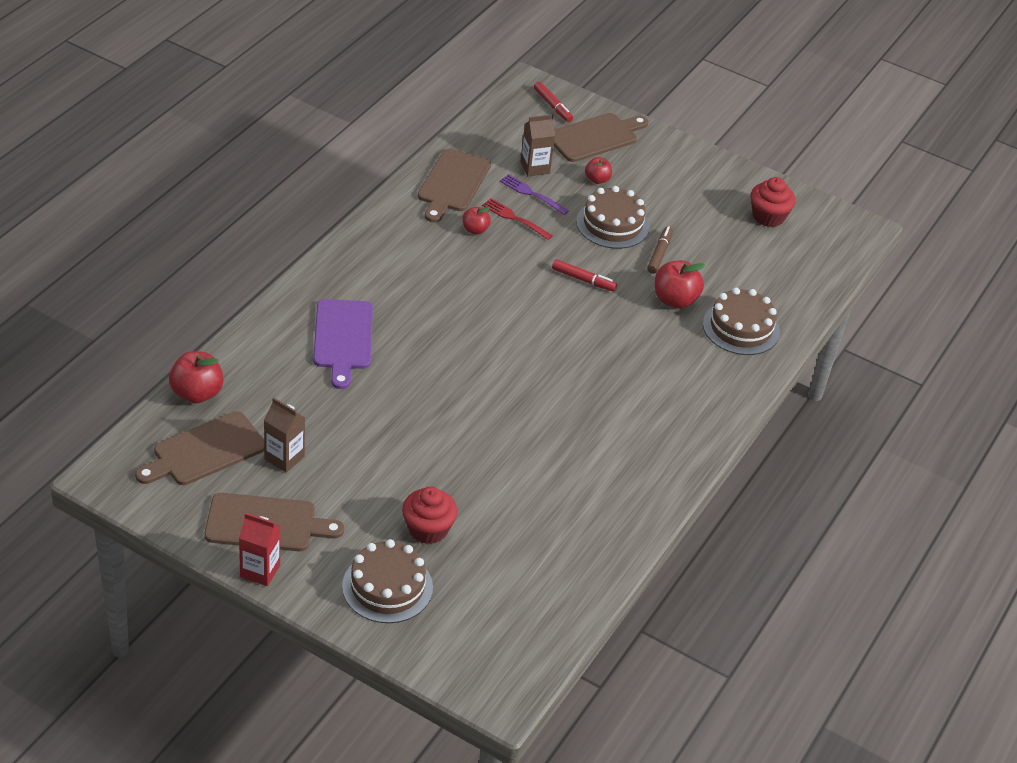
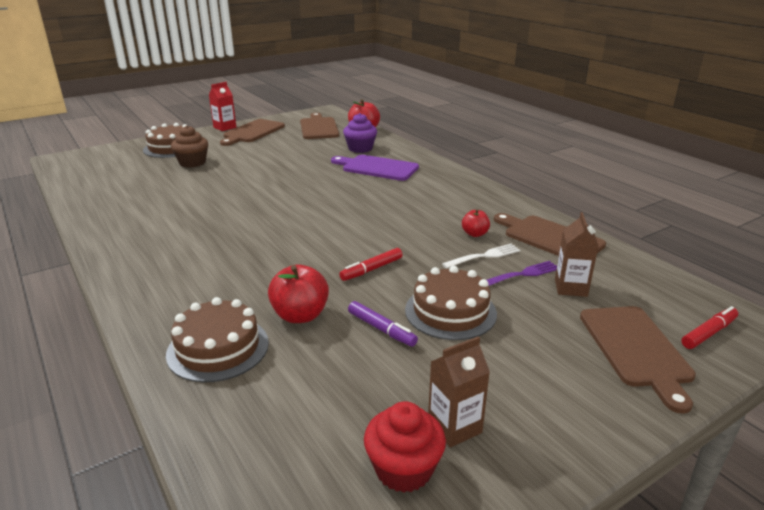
camera: 120 degrees right, 15 degrees down
brown carton [264,398,305,473] -> brown carton moved to [428,336,490,448]
red cupcake [402,487,458,544] -> brown cupcake [171,125,208,168]
red fork [482,198,553,240] -> white fork [442,244,521,269]
red marker [534,82,573,122] -> red marker turned 150 degrees clockwise [681,306,738,349]
red apple [585,157,612,184] -> none
brown marker [647,226,673,274] -> purple marker [348,301,418,346]
none -> purple cupcake [343,113,377,153]

